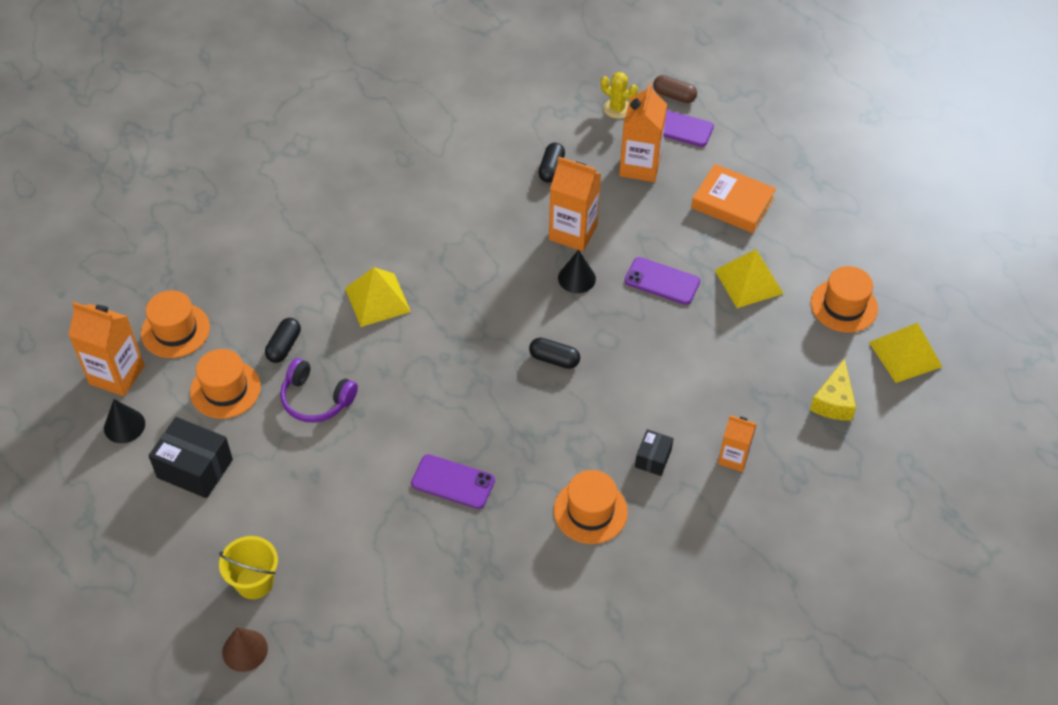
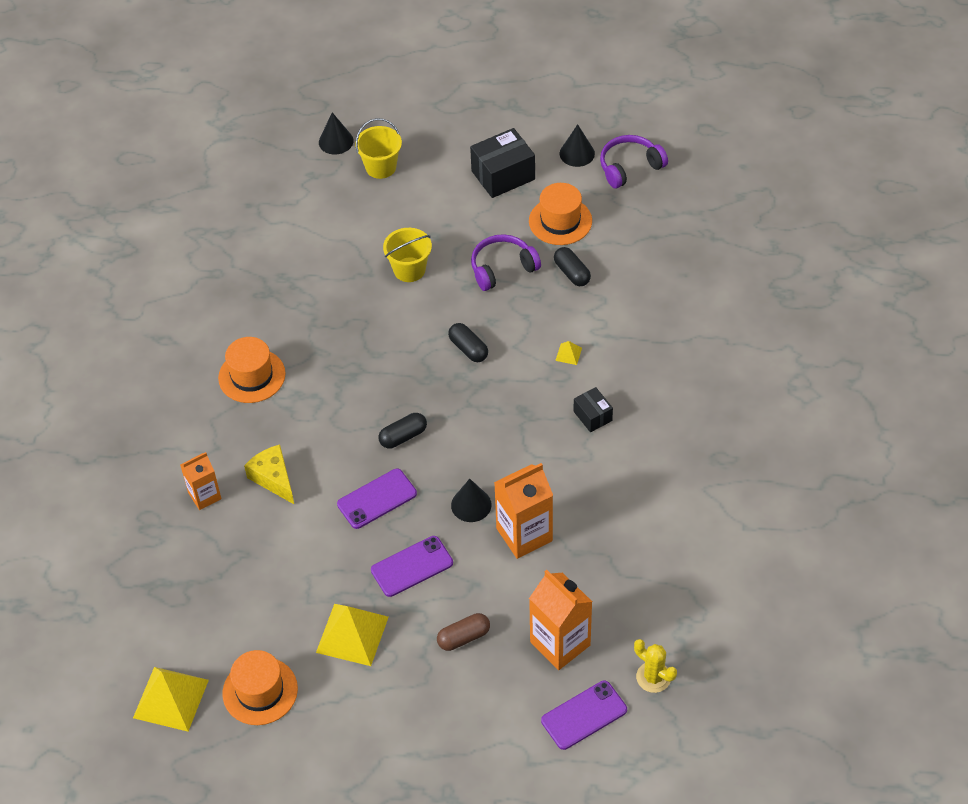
camera: 130 degrees right, 0 degrees up
orange carton [68,302,145,396] -> purple headphones [600,135,668,189]
orange hat [141,290,210,358] -> none
brown cone [222,627,268,672] -> black cone [319,112,354,154]
yellow pyramid [345,267,411,327] -> yellow pyramid [555,341,582,365], size x0.42
purple phone [411,454,495,509] -> purple phone moved to [337,469,417,529]
black capsule [538,143,565,183] -> black capsule moved to [448,323,488,362]
yellow cactus [601,72,638,119] -> yellow cactus turned 60 degrees clockwise [634,639,677,693]
black box [635,429,674,476] -> black box moved to [574,387,613,432]
brown capsule [653,75,697,103] -> brown capsule moved to [437,613,490,651]
orange book [691,164,776,233] -> none
yellow cheese [810,358,856,421] -> yellow cheese moved to [244,445,294,504]
none -> yellow bucket [383,228,432,282]

